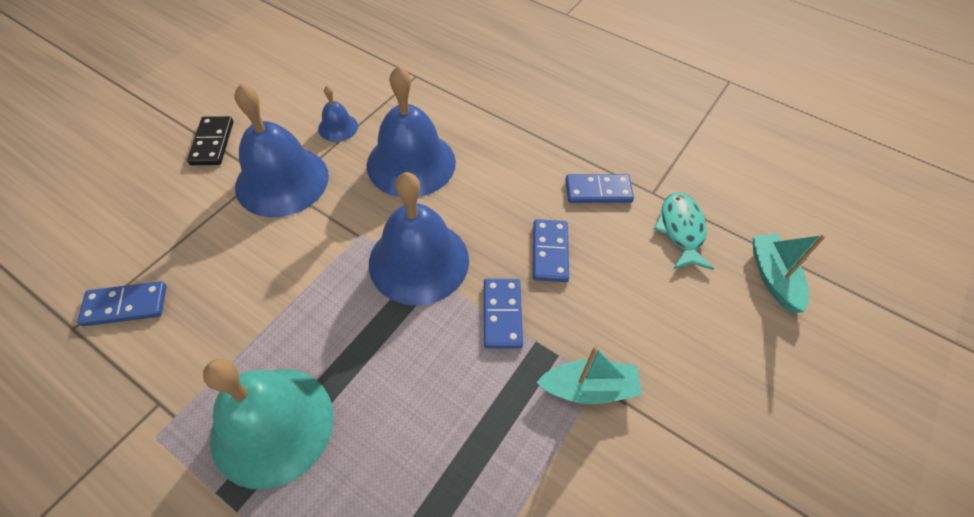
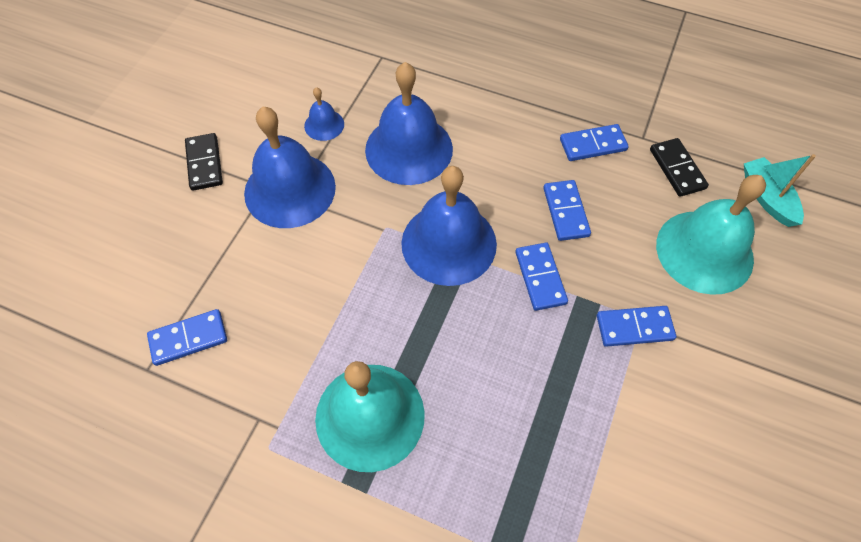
camera: 10 degrees left, 5 degrees up
turquoise boat [536,346,642,404] -> blue domino [597,306,676,347]
turquoise fish [654,192,714,270] -> black domino [650,138,709,197]
none -> turquoise bell [656,175,766,295]

